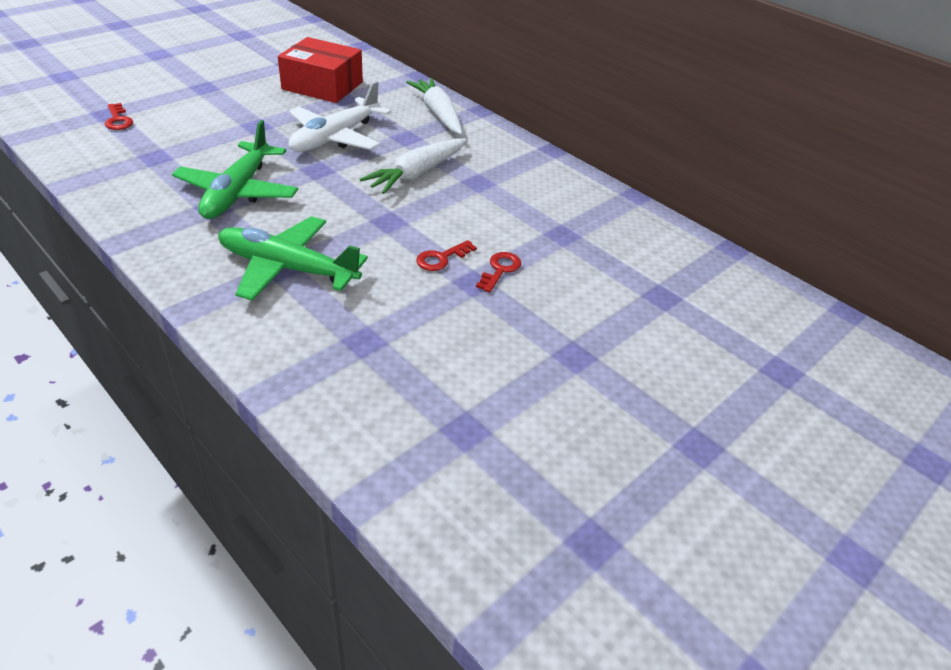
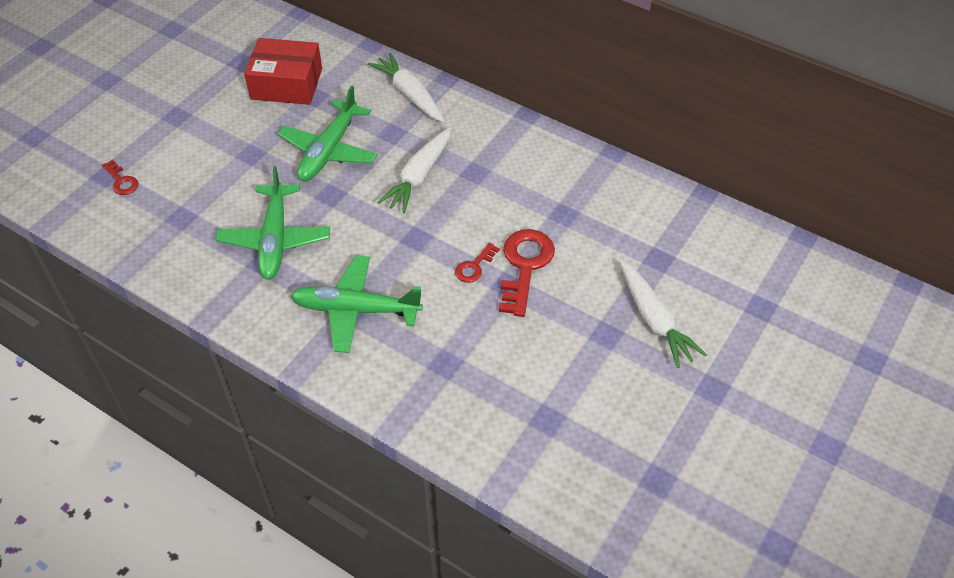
camera: 10 degrees left, 10 degrees up
white plane [289,81,391,152] -> green plane [278,85,377,181]
red key [476,252,521,293] -> red key [499,229,555,317], size x1.94
none -> white carrot [620,260,707,368]

